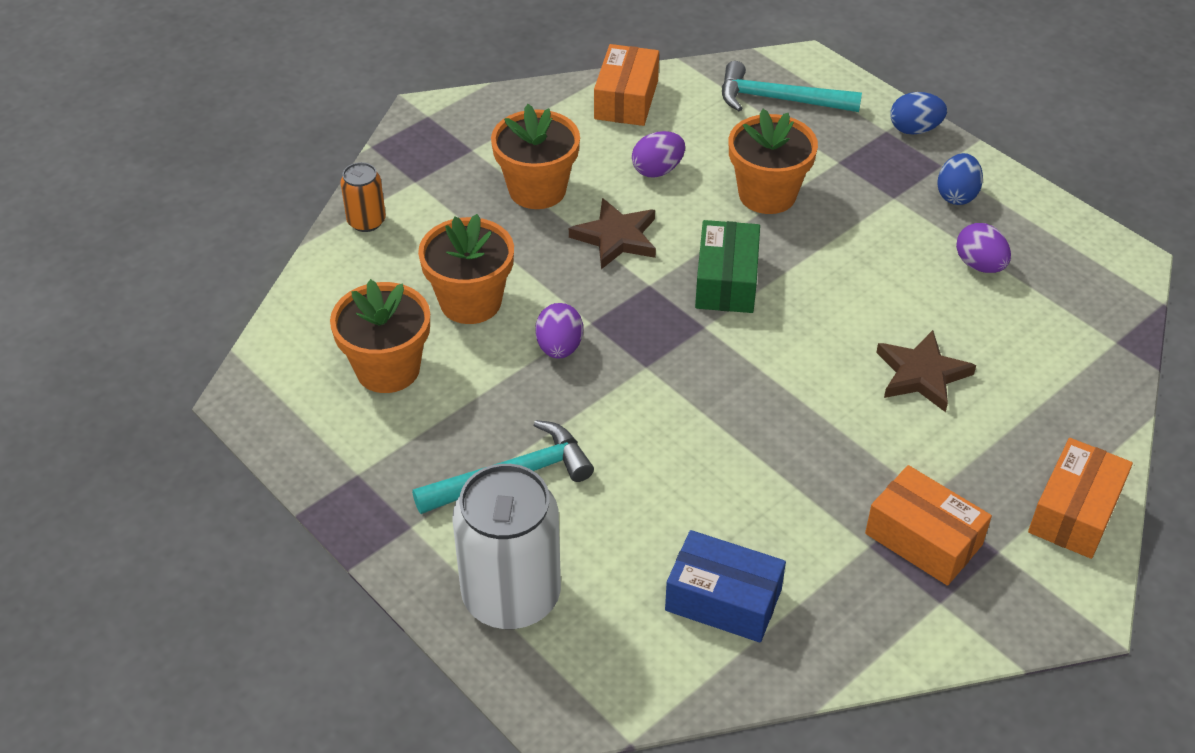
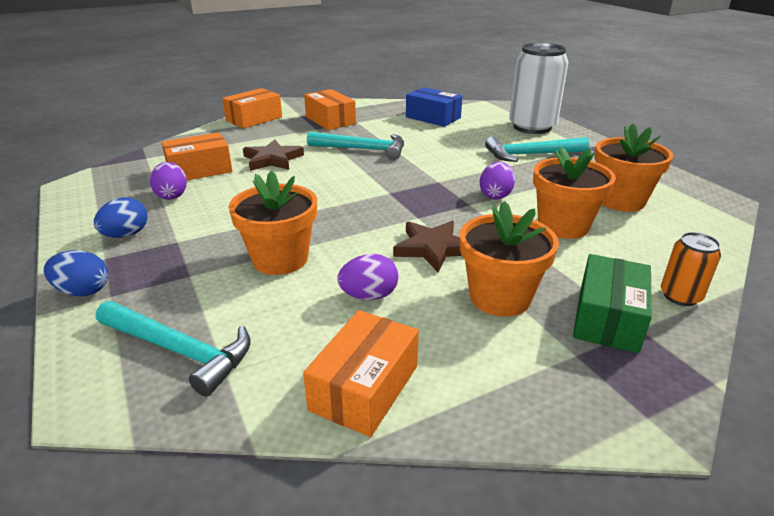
camera: 165 degrees left, 15 degrees down
green box [695,220,760,313] -> green box moved to [573,254,652,353]
none -> orange box [161,132,232,180]
none -> turquoise hammer [307,132,404,160]

